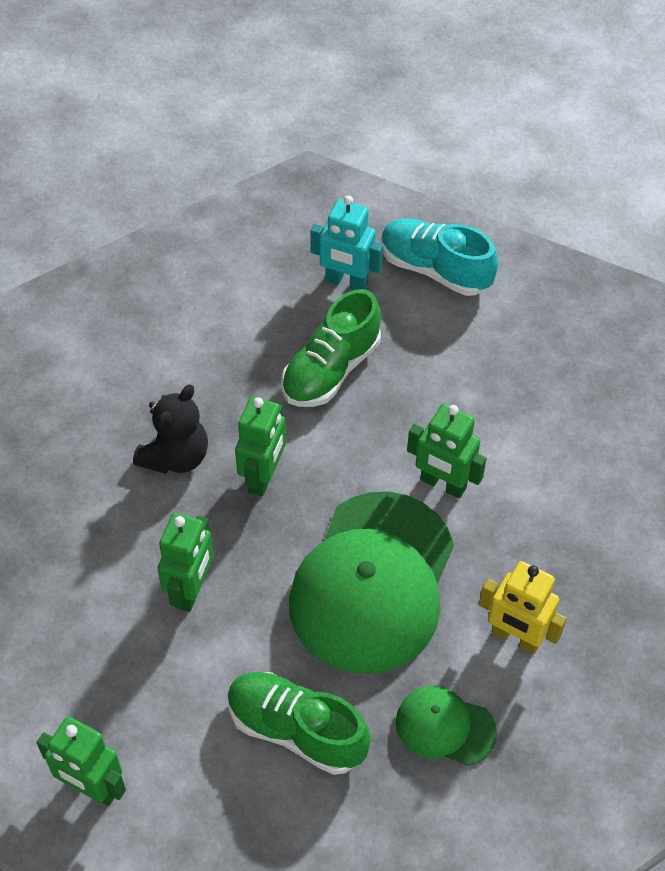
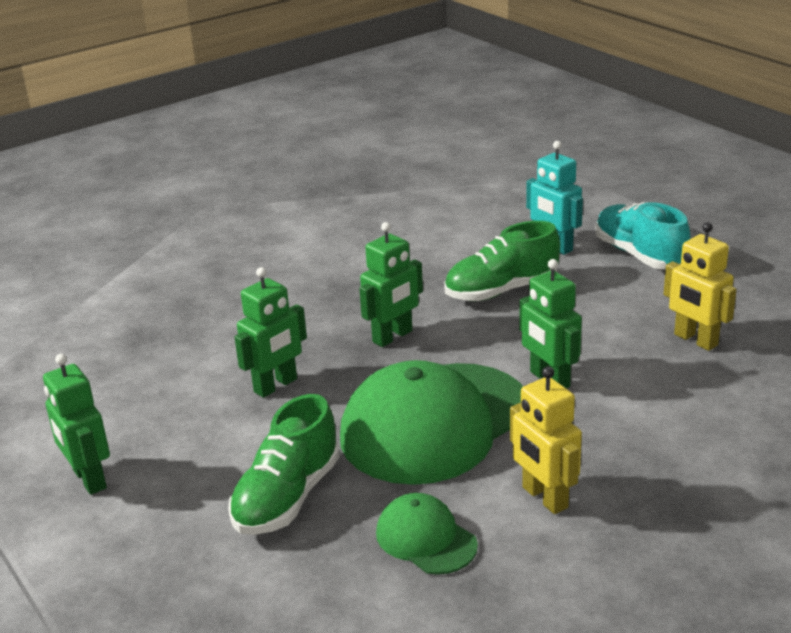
camera: 30 degrees right, 25 degrees down
black teddy bear [133,385,208,474] -> none
green shoe [227,672,371,775] -> green shoe turned 120 degrees counterclockwise [228,394,340,535]
none -> yellow robot [664,222,737,351]

